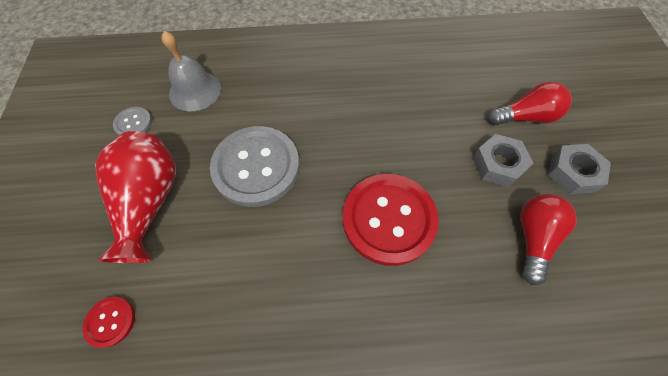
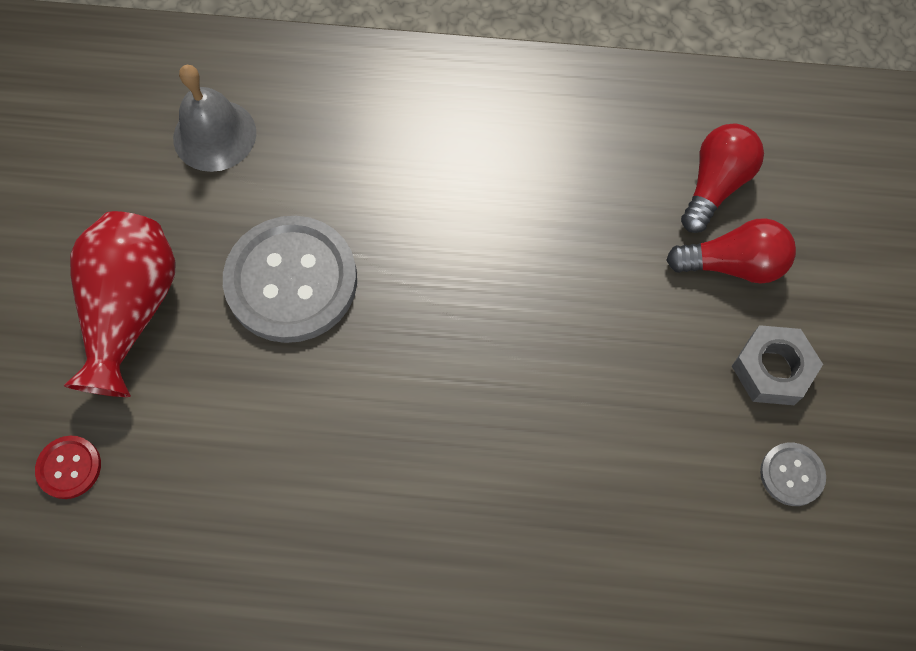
camera: 10 degrees right, 5 degrees up
grey button [113,107,152,135] -> grey button moved to [760,443,826,506]
red button [343,174,439,266] -> none
grey nut [472,134,534,187] -> none
red light bulb [520,194,577,285] -> red light bulb moved to [681,124,764,233]

